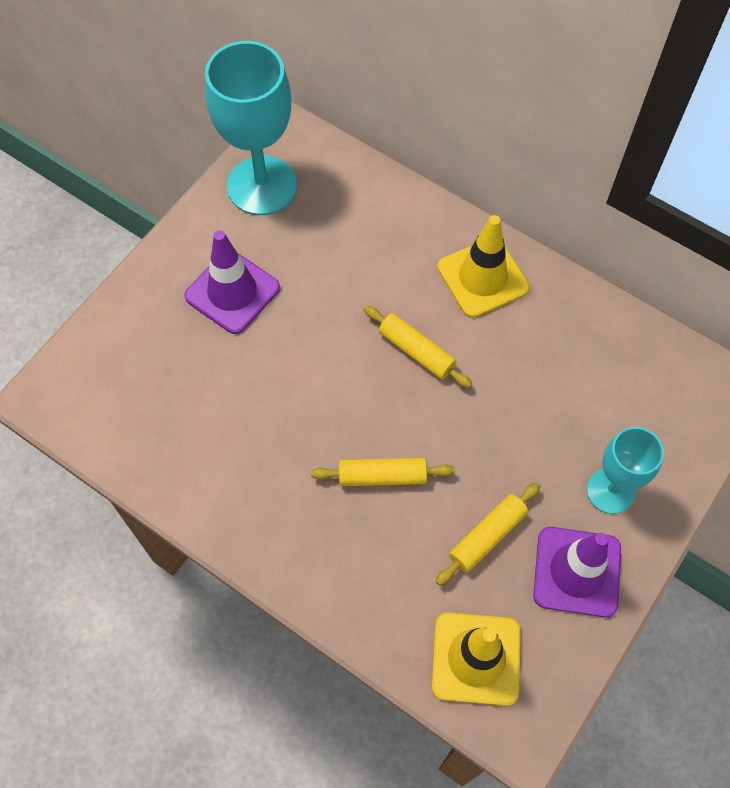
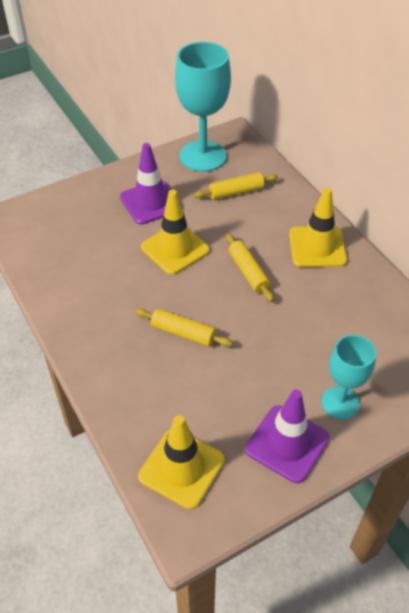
camera: 25 degrees right, 15 degrees down
yellow rolling pin [436,482,540,586] -> yellow rolling pin moved to [194,172,278,200]
none -> yellow traffic cone [141,190,210,275]

